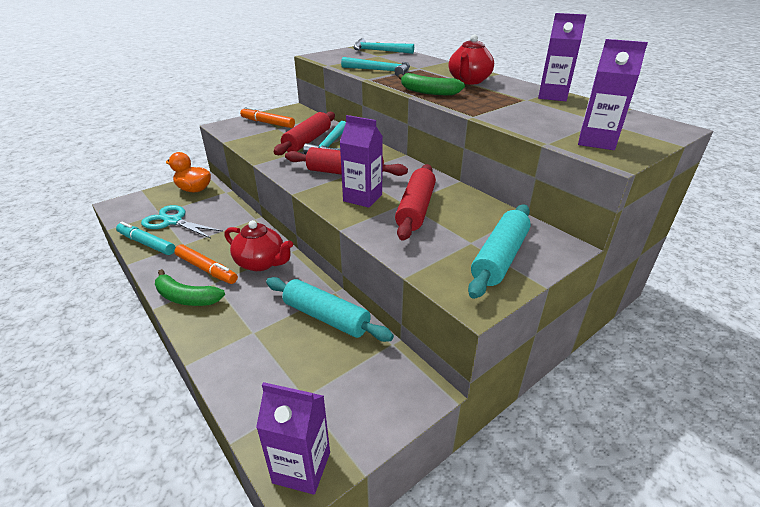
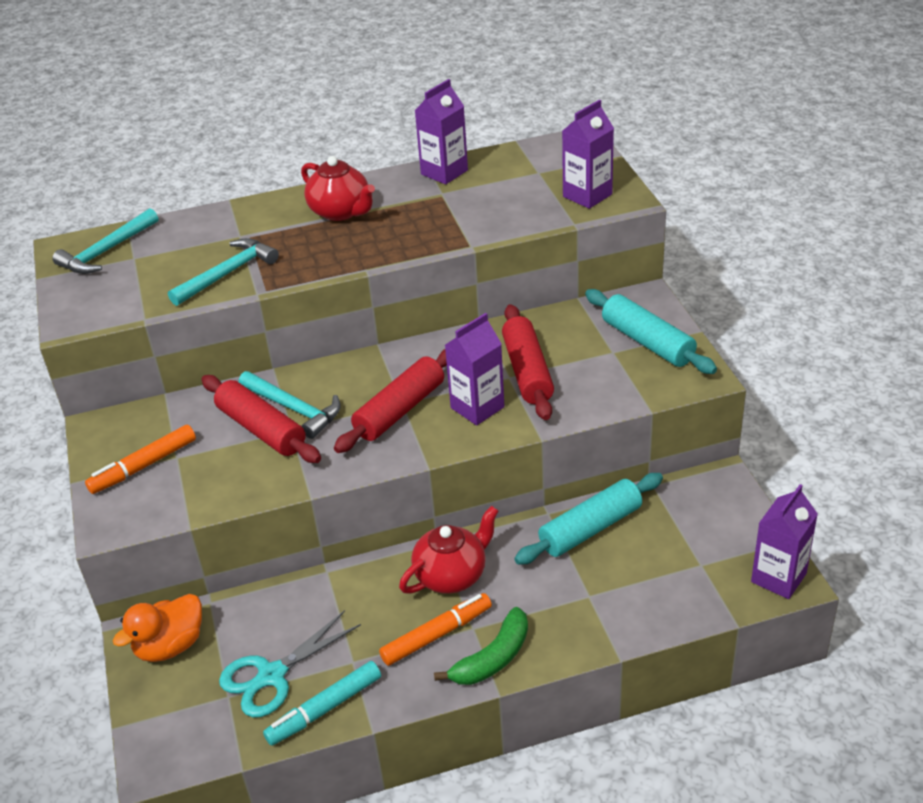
camera: 65 degrees left, 5 degrees up
red rolling pin [395,164,436,241] -> red rolling pin turned 45 degrees clockwise [502,304,554,420]
green banana [398,73,465,95] -> none

